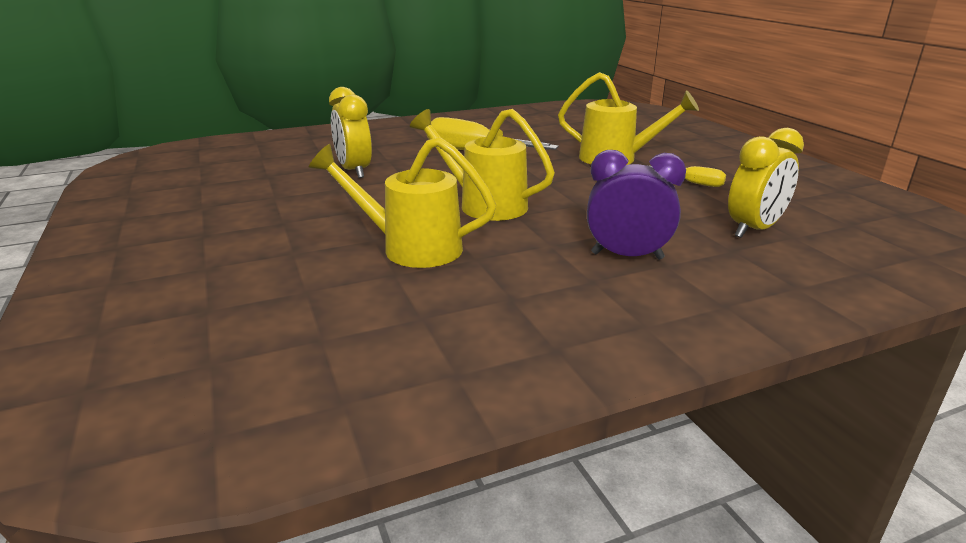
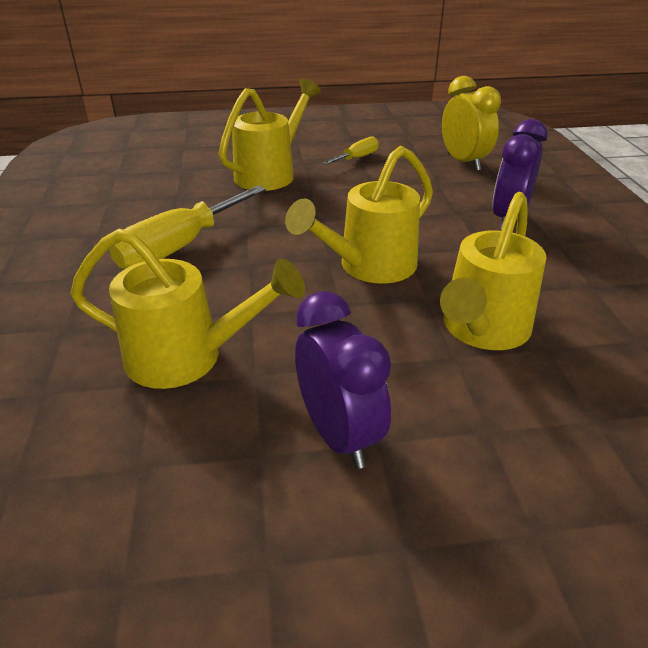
camera: 75 degrees left, 10 degrees up
yellow clock [329,87,372,178] -> yellow watering can [71,229,305,389]
none -> purple clock [295,291,391,469]

